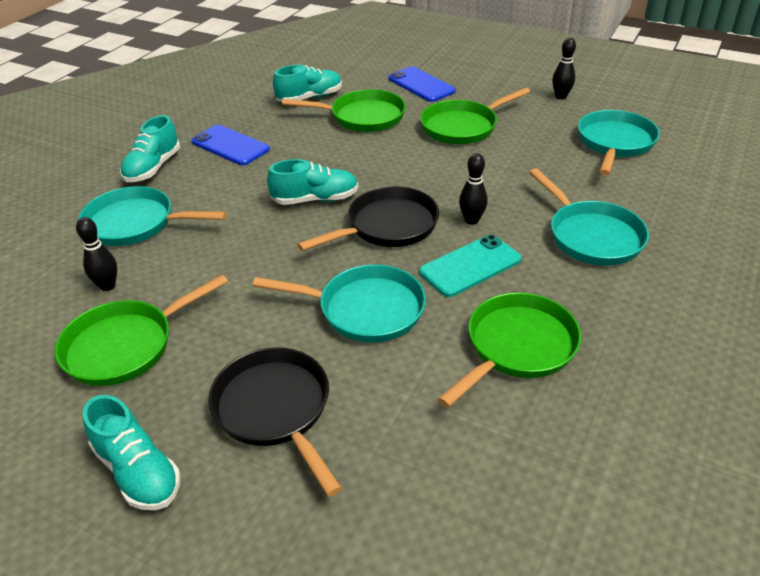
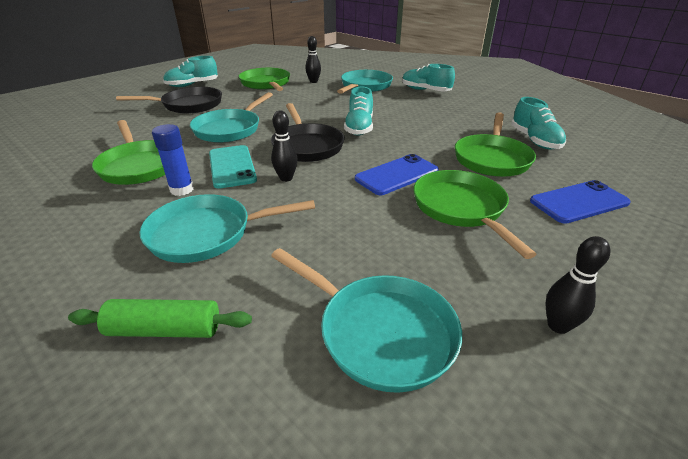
camera: 105 degrees right, 5 degrees down
blue phone [191,125,270,165] -> blue phone moved to [355,154,439,195]
none -> green rolling pin [68,299,252,338]
none -> blue glue stick [152,124,194,196]

